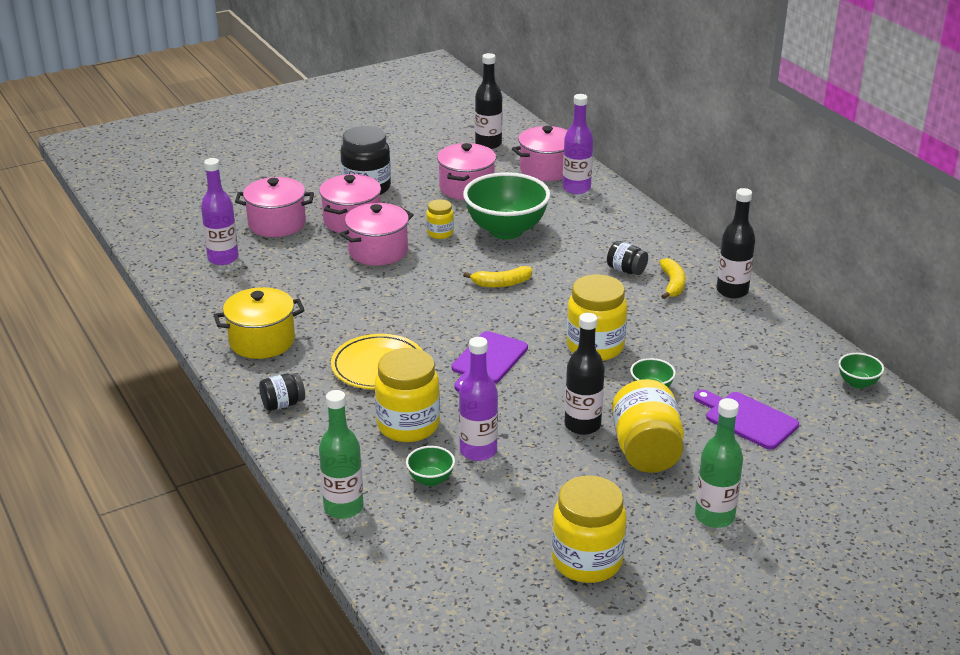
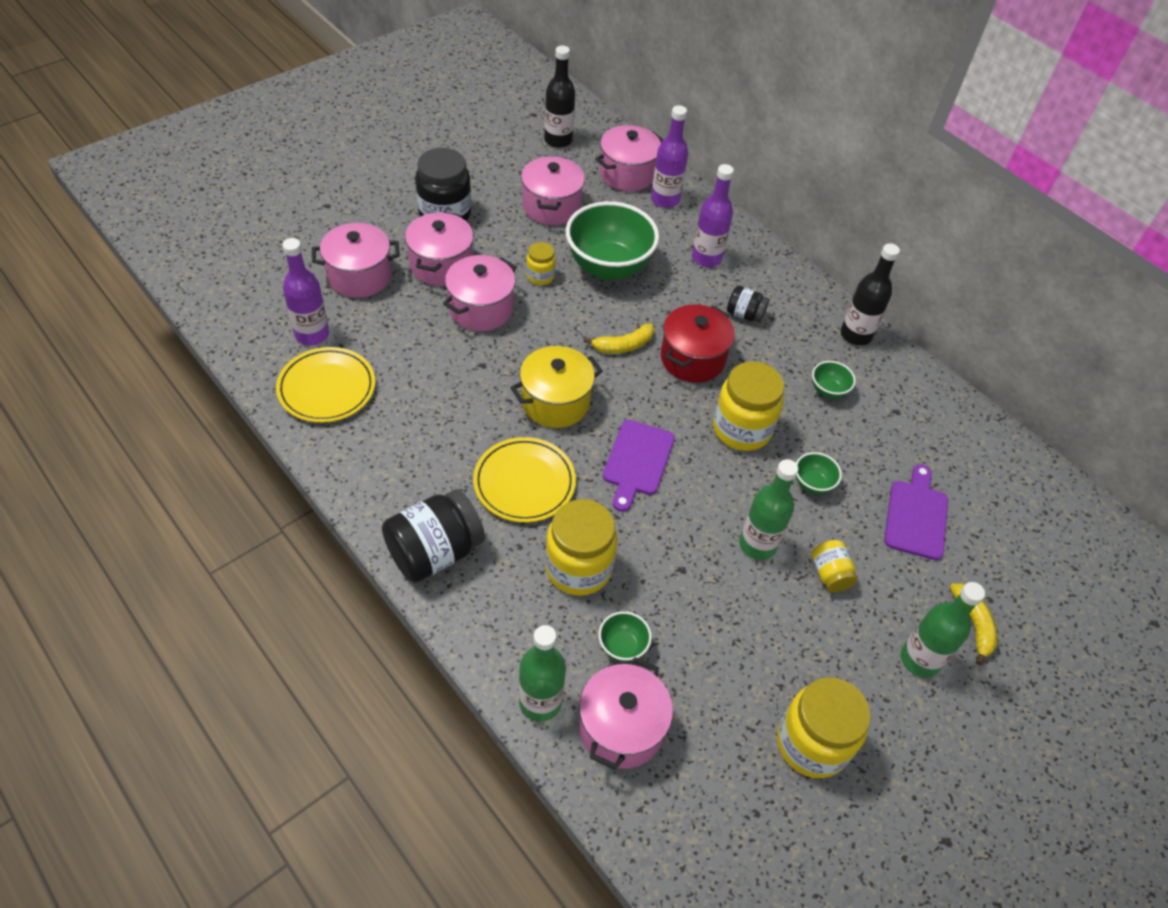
camera: 15 degrees left, 20 degrees up
yellow pot [214,287,305,359] -> yellow pot moved to [510,346,603,428]
black jar [259,373,305,411] -> black jar [382,489,485,583], size x1.91
purple bottle [459,337,498,461] -> purple bottle moved to [692,164,734,267]
black bottle [564,313,605,435] -> green bottle [739,459,798,560]
yellow jar [612,379,684,473] -> yellow jar [811,540,857,592], size x0.52
yellow banana [659,258,686,299] -> yellow banana moved to [950,583,998,666]
purple cutting board [694,390,799,450] -> purple cutting board turned 75 degrees clockwise [884,464,948,560]
green bowl [838,353,884,389] -> green bowl moved to [812,361,856,399]
none -> yellow plate [276,347,375,423]
none -> pink pot [579,657,673,770]
none -> red pot [661,305,735,383]

